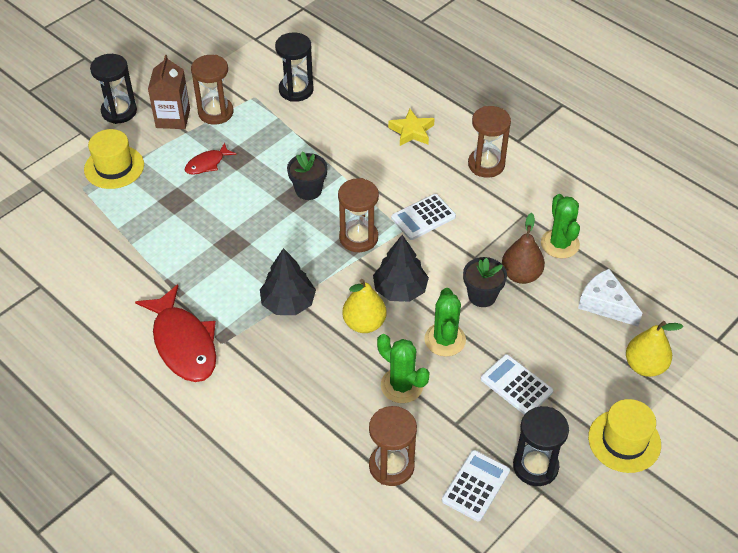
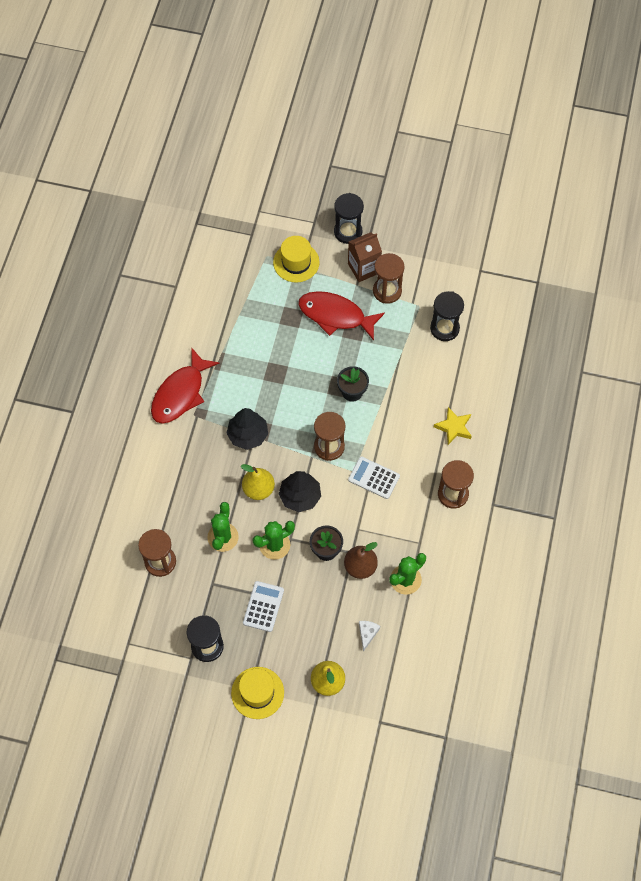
camera: 60 degrees right, 15 degrees up
red fish [185,142,236,175] -> red fish [298,291,385,341], size x2.00
white calculator [442,450,510,522] -> none
white cheese [578,269,642,326] -> white cheese [359,621,380,652], size x0.60

